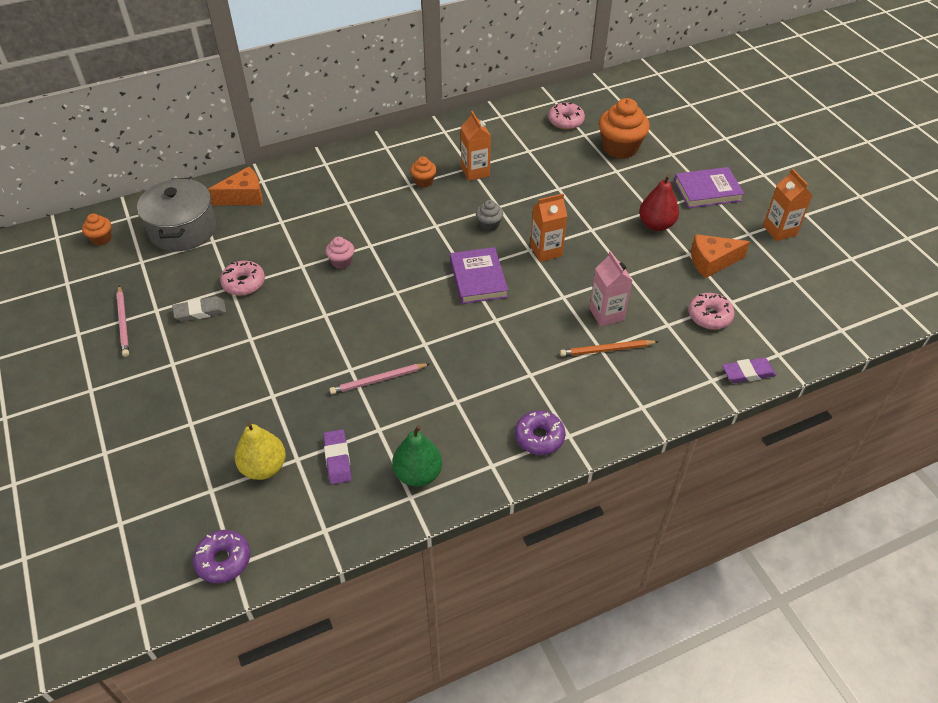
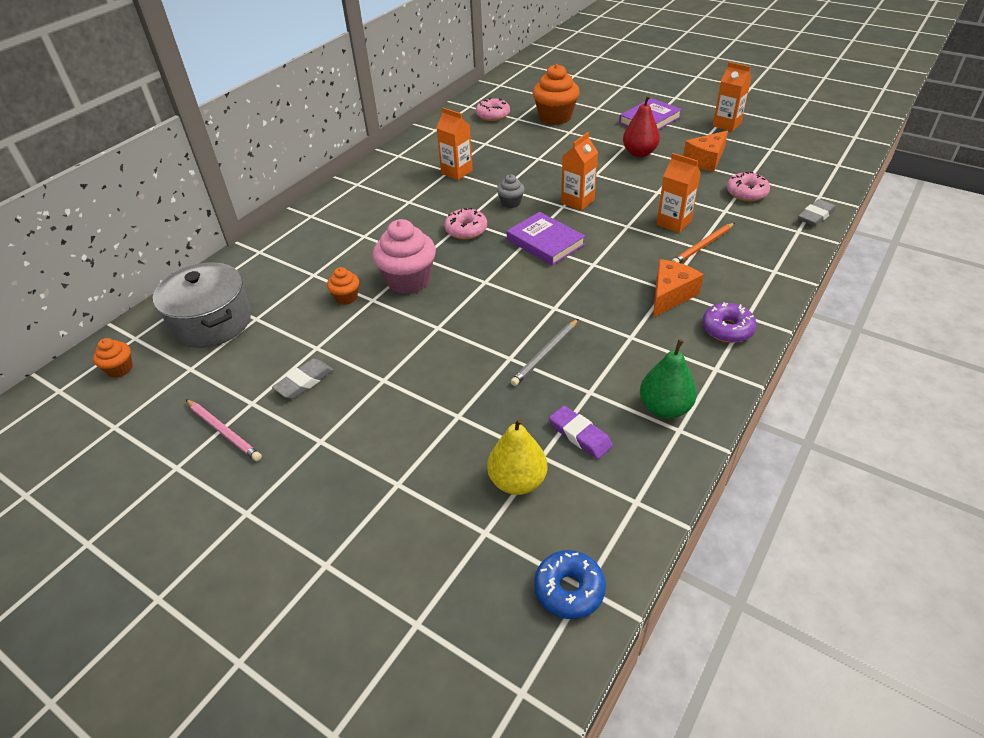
camera: 30 degrees left, 5 degrees down
purple donut [193,530,250,583] -> blue donut [534,550,606,619]
orange cheese [208,167,263,205] -> orange cheese moved to [653,259,704,318]
pink donut [220,261,265,296] -> pink donut moved to [444,208,487,239]
pink cupcake [326,237,354,269] -> pink cupcake [372,219,436,294], size x1.97
pink pencil [329,363,430,394] -> grey pencil [511,319,578,386]
orange cupcake [410,157,437,188] -> orange cupcake moved to [327,267,359,305]
pink carton [589,251,633,327] -> orange carton [656,153,701,233]
purple eraser [722,357,776,383] -> grey eraser [798,199,836,226]

